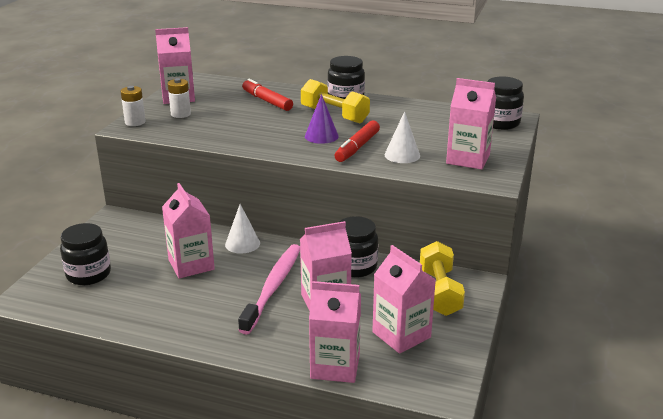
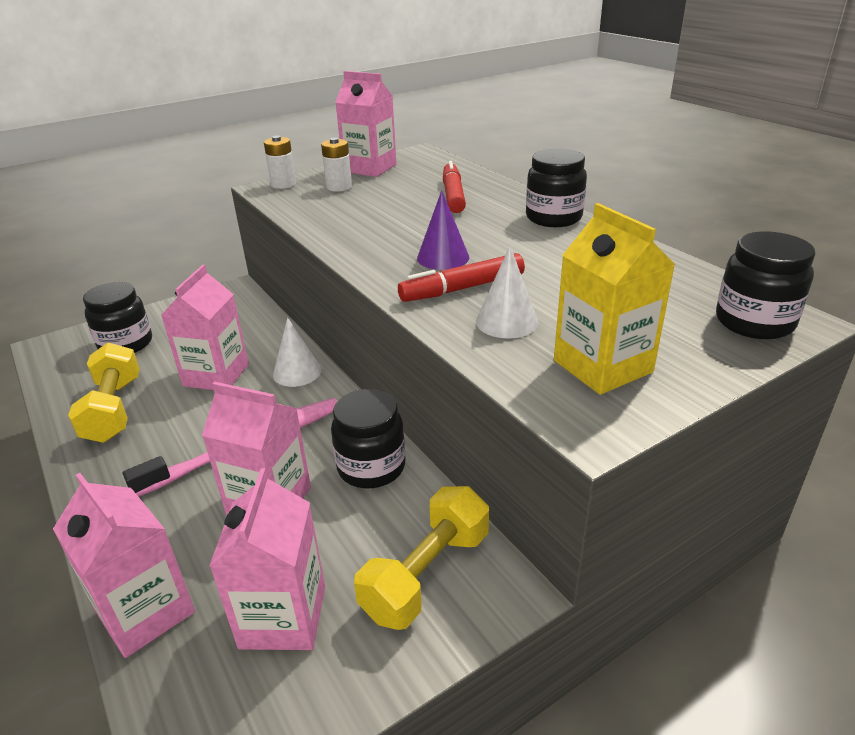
camera: 40 degrees right, 5 degrees up
yellow dumbbell [301,79,370,123] -> yellow dumbbell moved to [68,342,140,443]
pink carton [446,78,496,170] -> yellow carton [554,203,675,395]

